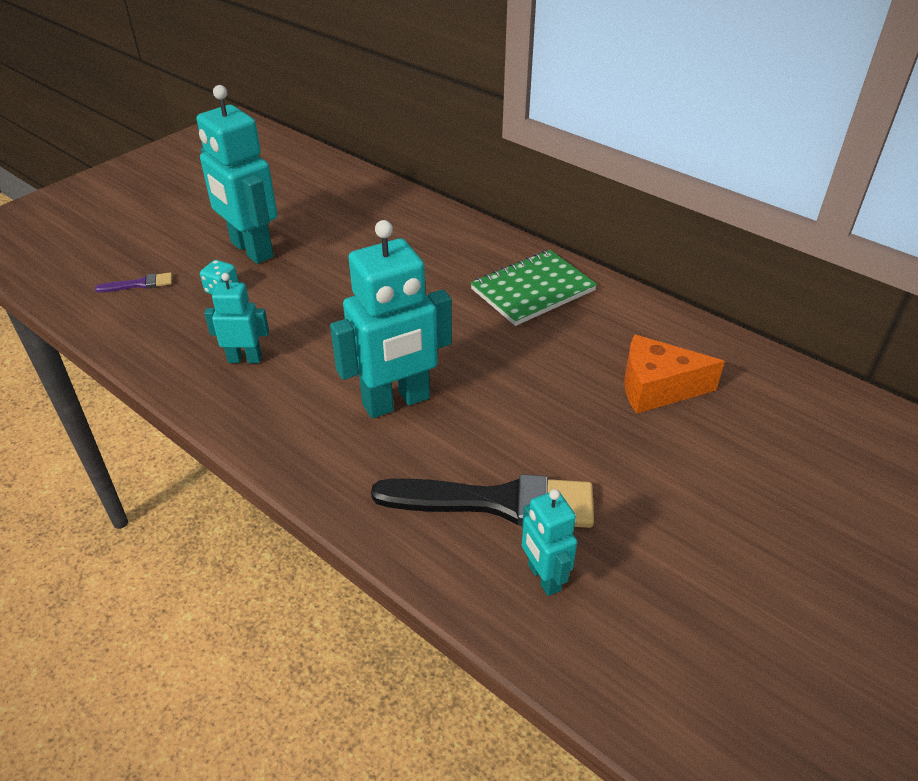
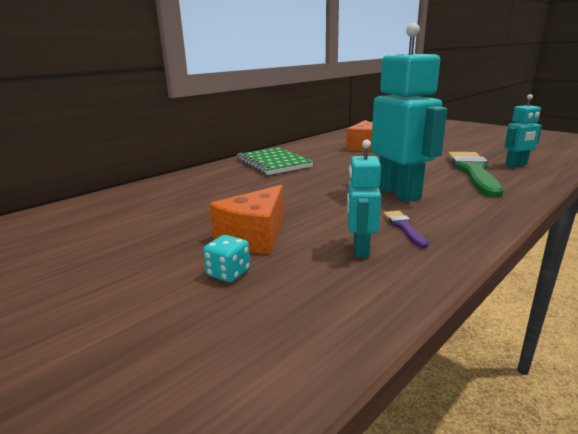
camera: 85 degrees left, 20 degrees down
purple brush [95,272,172,292] -> purple brush moved to [383,211,429,248]
turquoise robot [196,85,277,264] -> none
black brush [371,474,594,528] -> green brush [448,152,504,198]
none -> orange cheese [209,185,284,254]

